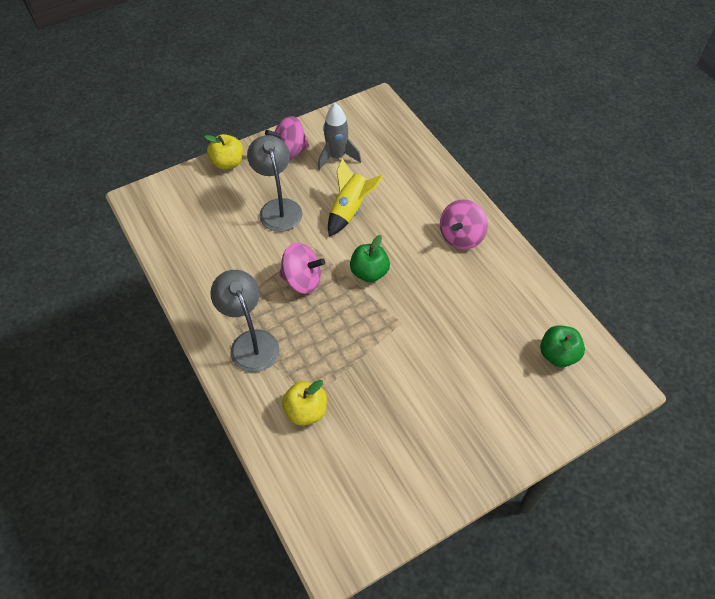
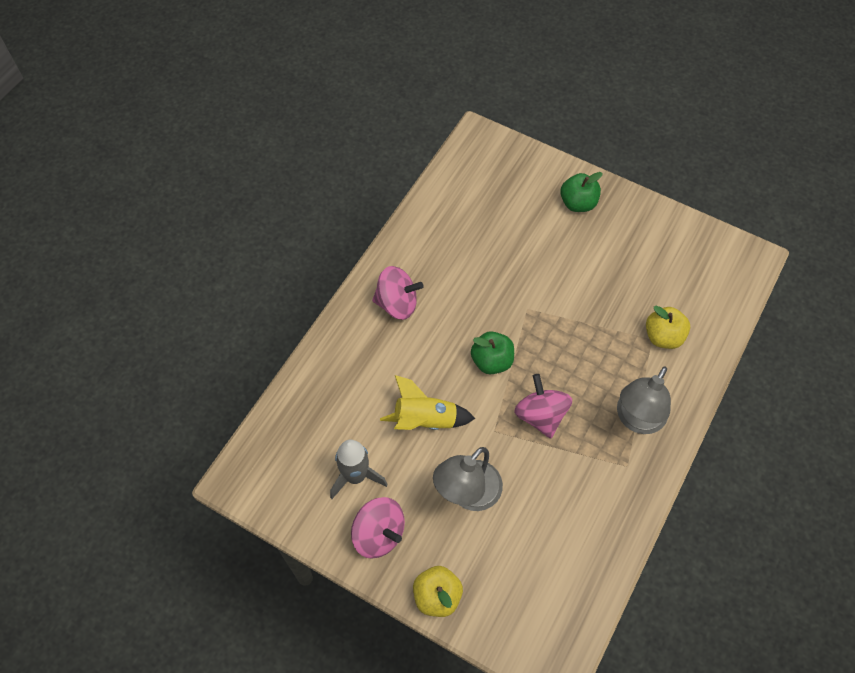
camera: 120 degrees left, 5 degrees up
green apple [540,326,585,367] -> green apple moved to [560,172,603,212]

